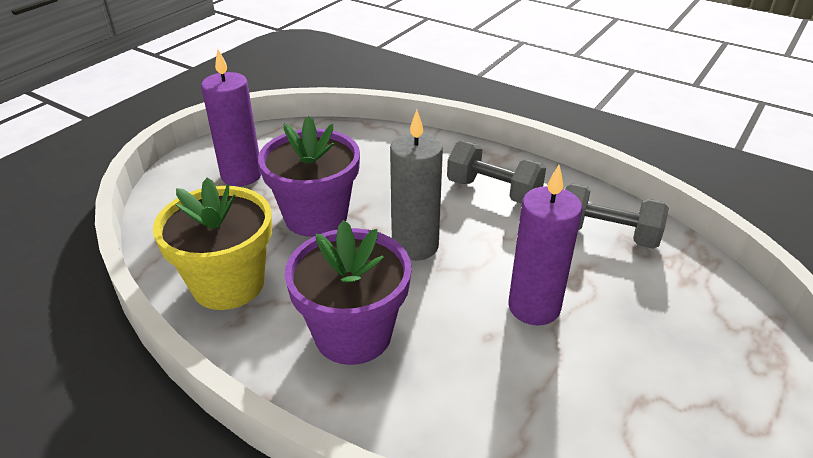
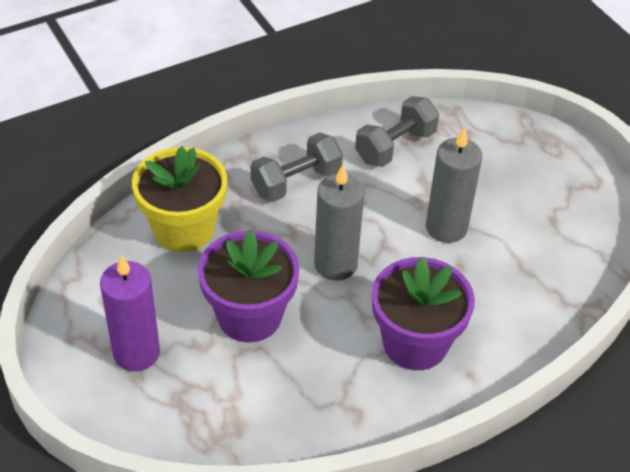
camera: 65 degrees left, 10 degrees up
yellow flower pot [153,178,272,310] -> yellow flower pot moved to [132,146,227,252]
purple candle [508,165,582,325] -> grey candle [426,127,482,243]

